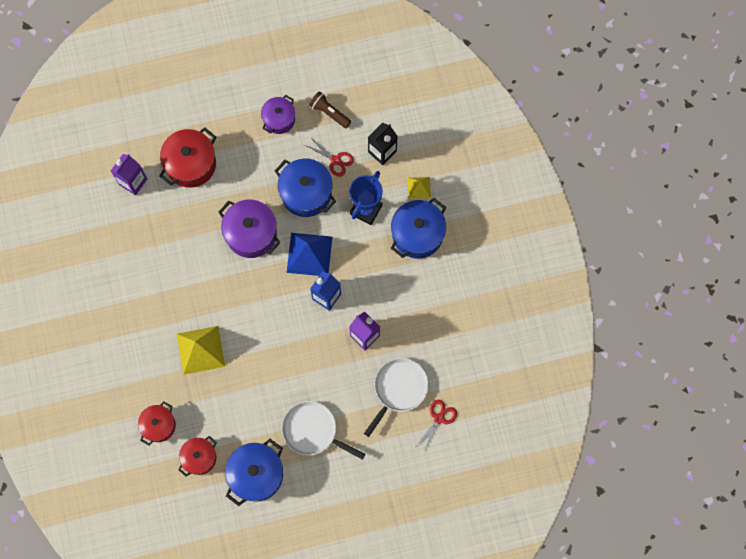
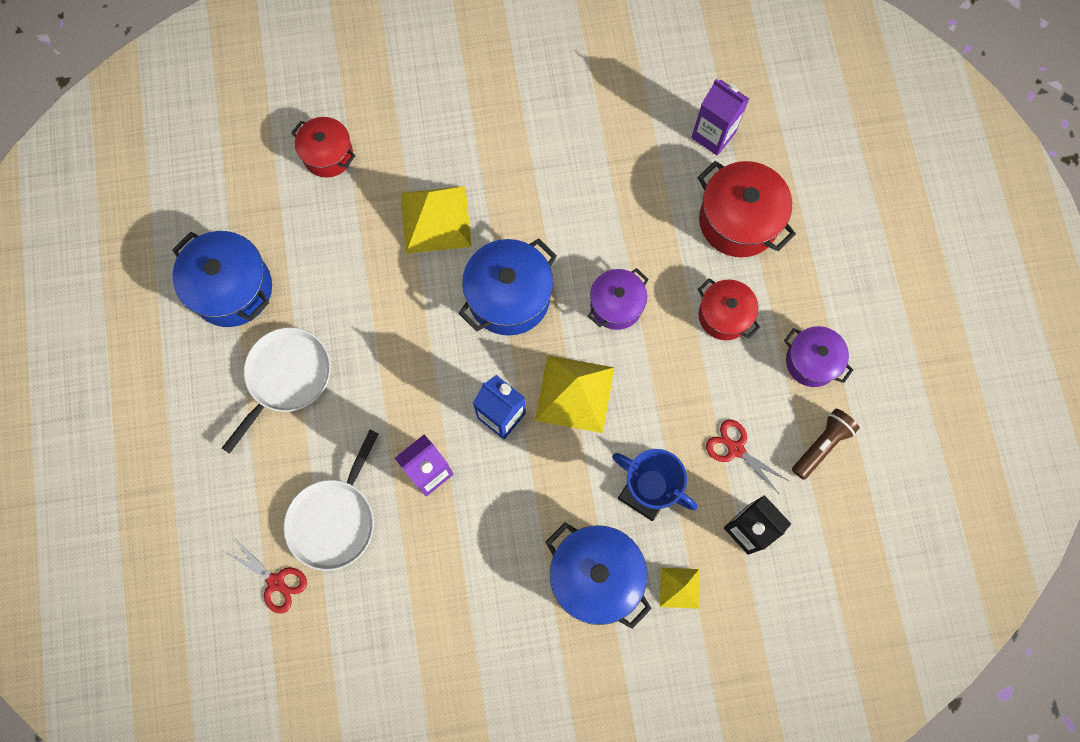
camera: 95 degrees right, 0 degrees up
red pot [178,436,217,477] -> red pot moved to [698,278,760,340]
purple pot [218,200,281,258] -> purple pot [588,268,648,330], size x0.64
blue pot [275,159,336,217] -> blue pot moved to [458,238,557,336]
blue pyramid [287,233,332,276] -> yellow pyramid [535,355,614,433]
red scissors [305,137,354,177] -> red scissors turned 90 degrees clockwise [706,420,789,492]
white pan [364,358,429,437] -> white pan turned 75 degrees clockwise [284,430,379,571]

